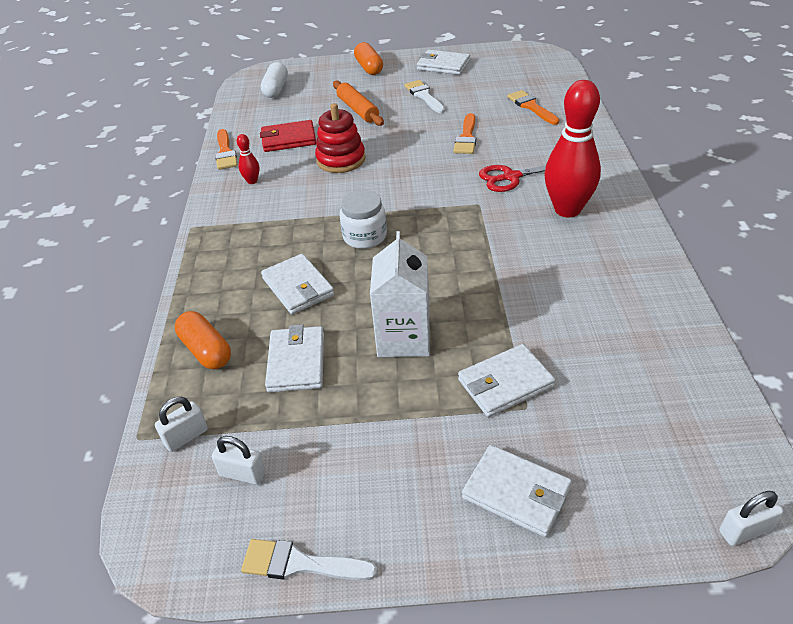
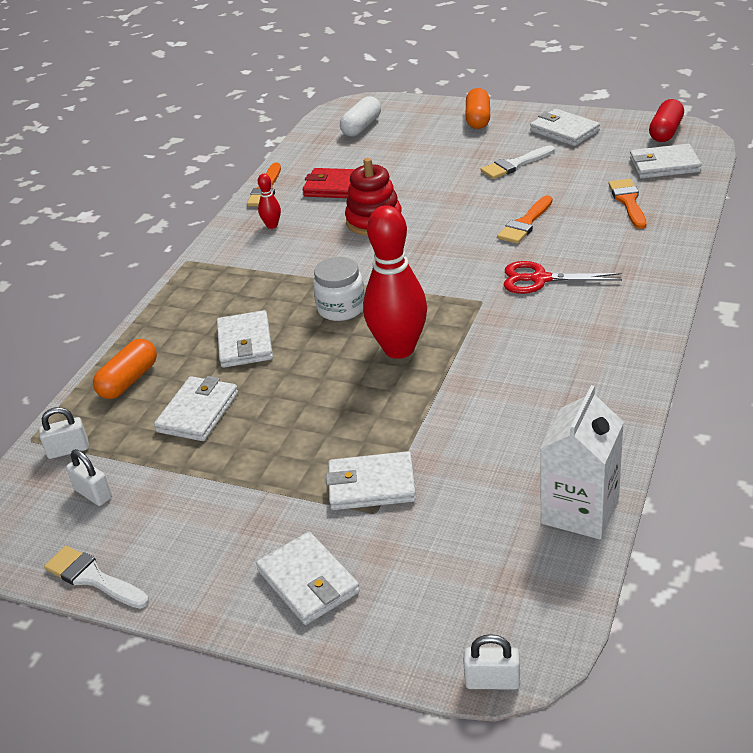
camera: 25 degrees right, 5 degrees down
orange capsule [175,311,231,369] -> orange capsule turned 45 degrees clockwise [93,339,157,399]
orange rolling pin [333,81,384,126] -> none
white carton [370,231,430,357] -> white carton moved to [540,385,624,540]
white brush [404,80,445,113] -> white brush turned 120 degrees counterclockwise [481,145,555,179]
red bowling pin [545,80,601,217] -> red bowling pin moved to [363,205,427,359]
none -> white wallet [630,144,701,179]
none -> red capsule [649,99,684,142]

